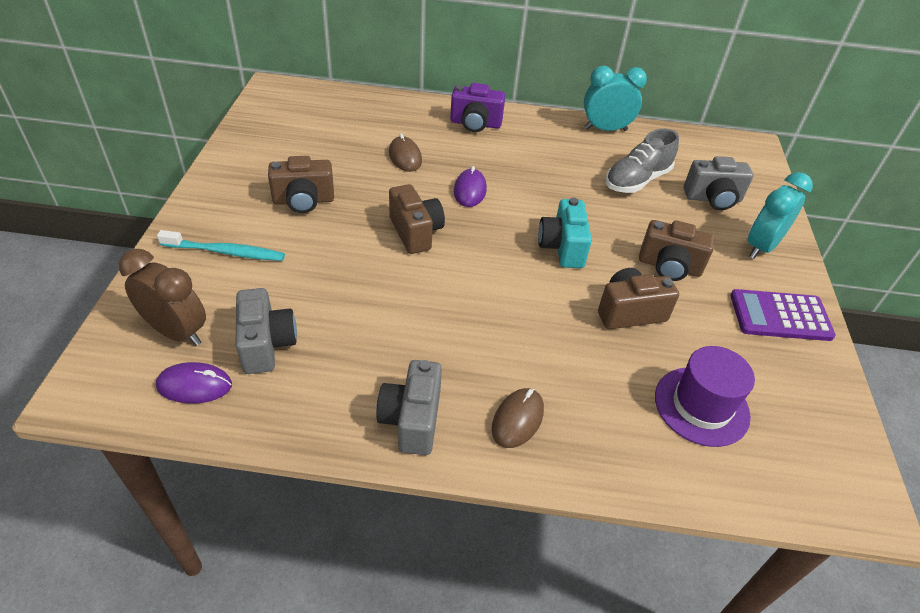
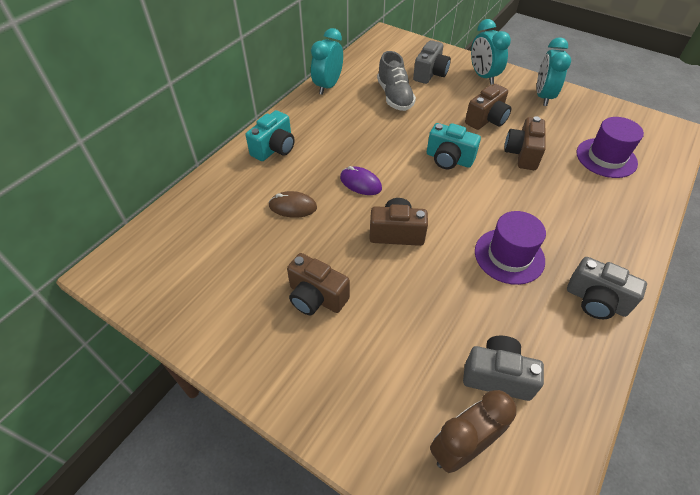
camera: 60 degrees left, 5 degrees up
purple mouse [156,362,232,404] -> none
turquoise toothbrush [157,230,285,261] -> none
brown camera [268,156,334,213] -> brown camera turned 105 degrees clockwise [287,253,350,315]
purple camera [450,83,505,132] -> turquoise camera [246,110,295,161]
brown mouse [492,388,544,448] -> none
purple calculator [730,289,836,341] -> turquoise clock [537,37,571,106]
none -> purple hat [475,211,546,285]

